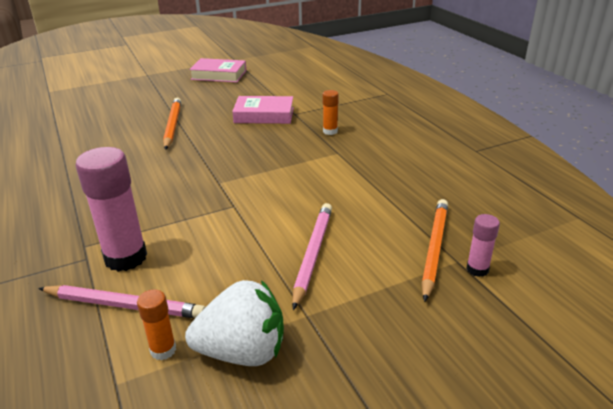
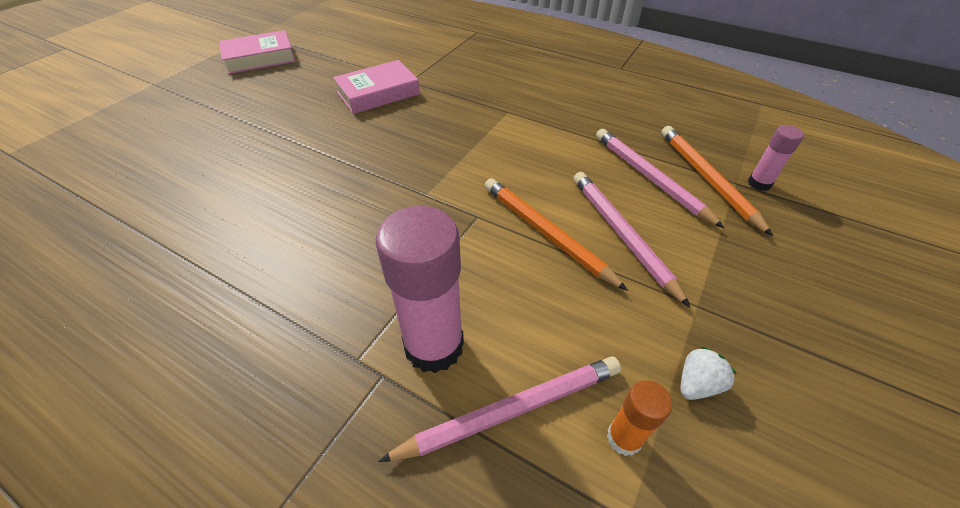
camera: 35 degrees left, 15 degrees up
orange pencil [163,98,181,150] -> orange pencil moved to [485,178,628,291]
white strawberry [185,280,284,366] -> white strawberry [680,346,736,400], size x0.45
orange glue stick [323,90,339,135] -> none
none -> pink pencil [596,129,724,228]

